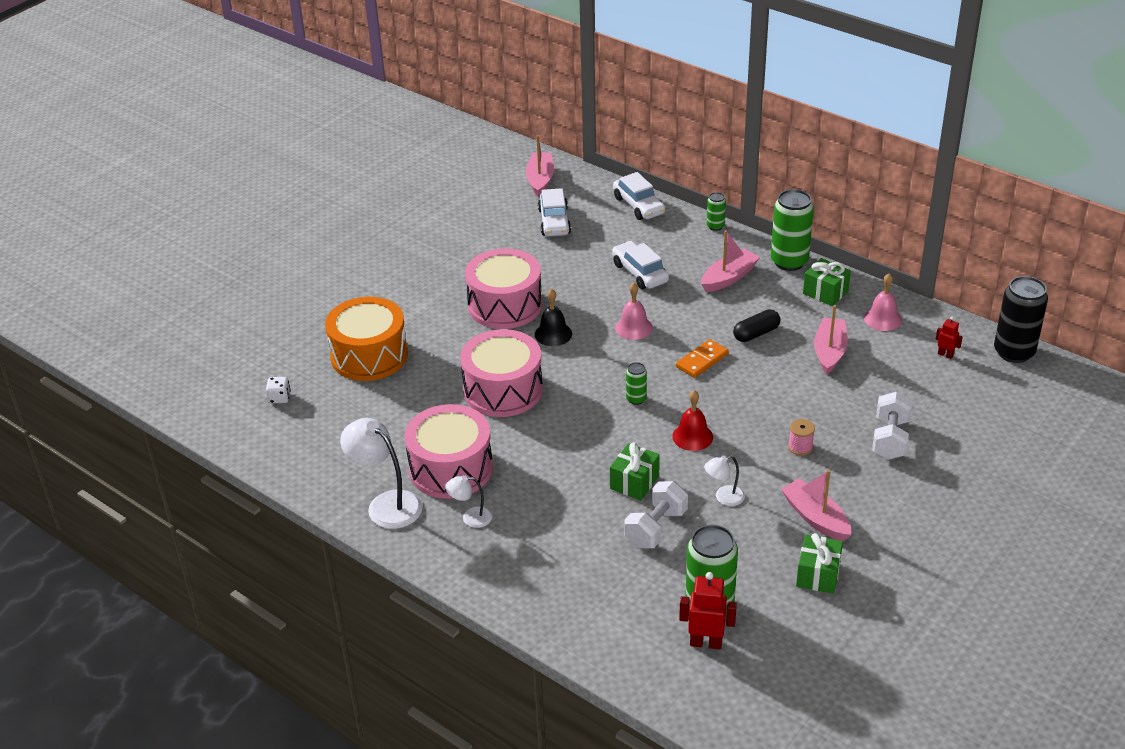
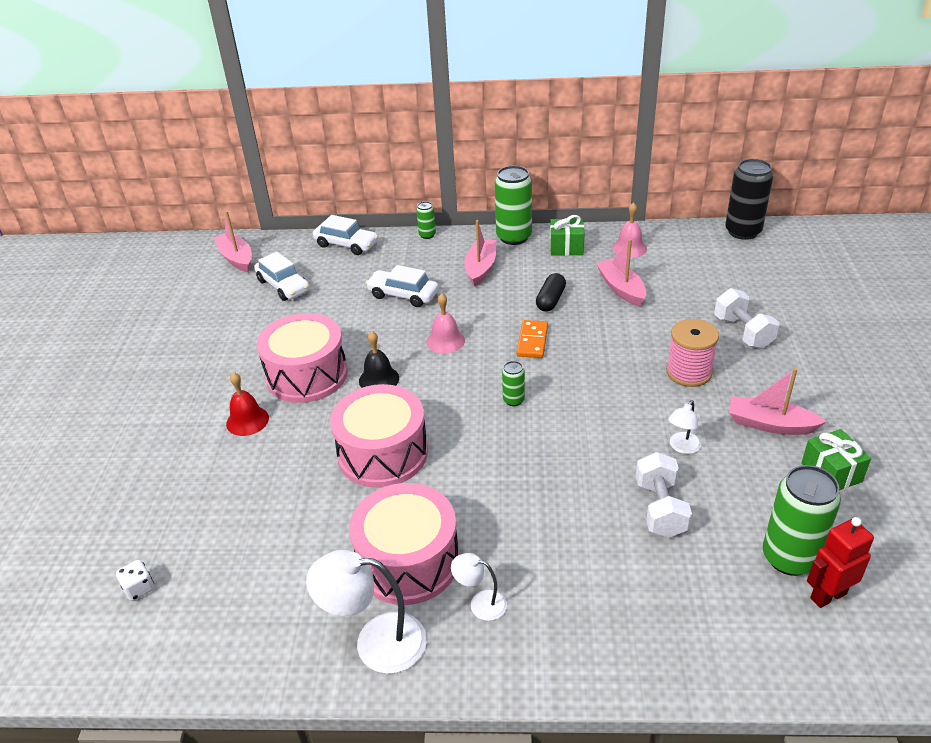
camera: 35 degrees left, 0 degrees up
orange drum [325,297,408,381] -> none
white lamp [445,475,492,528] -> white lamp turned 60 degrees clockwise [451,553,507,621]
green gift [610,442,660,500] -> none
red bell [672,390,713,451] -> red bell moved to [226,372,269,436]
pink spool [788,419,815,456] -> pink spool [666,319,719,387], size x1.82
red robot [936,316,963,359] -> none

